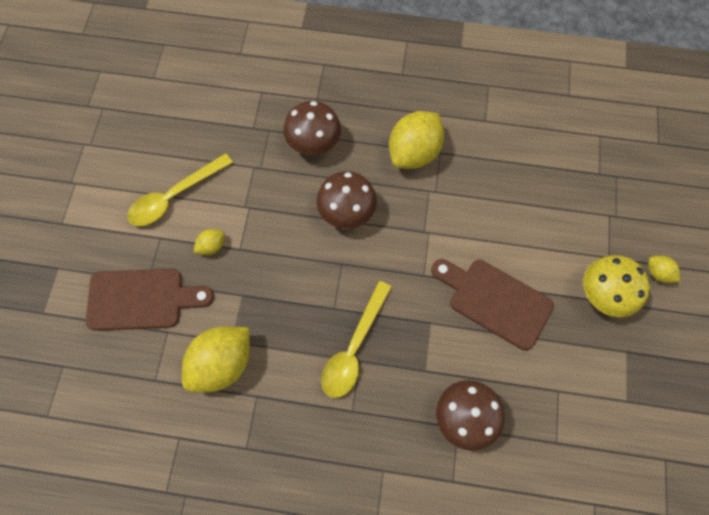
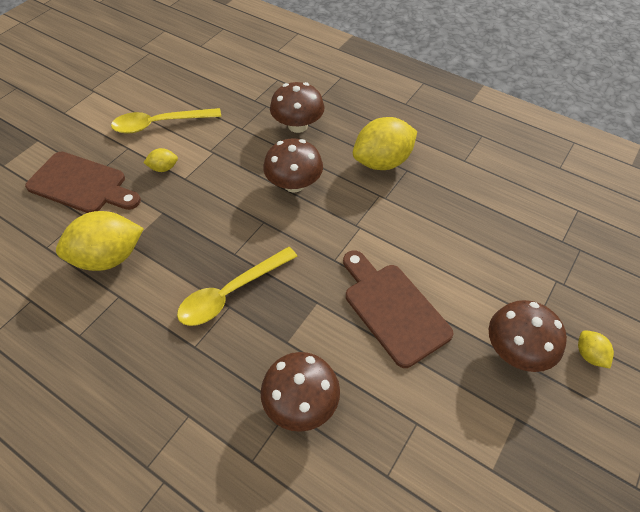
camera: 25 degrees right, 15 degrees down
yellow mushroom [583,255,650,317] -> brown mushroom [489,300,567,372]

